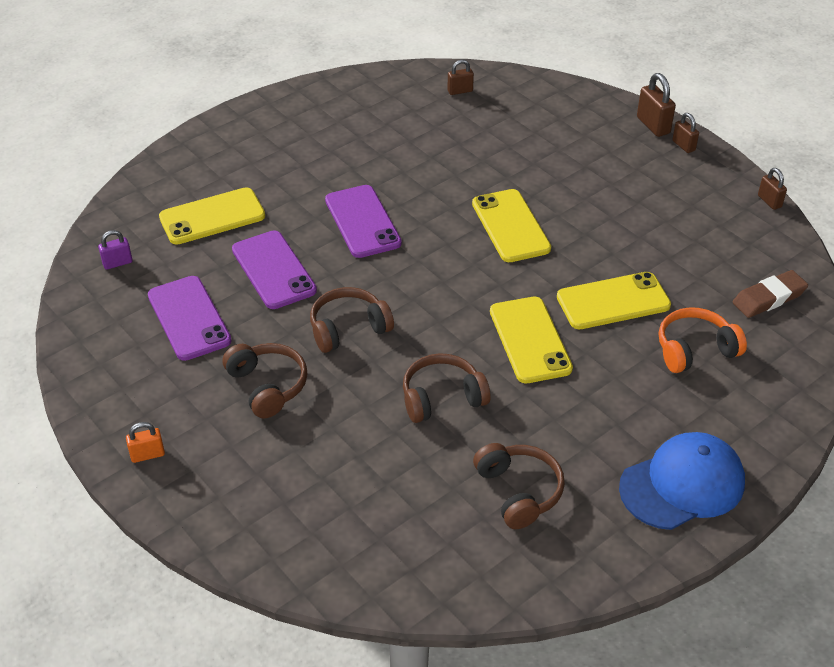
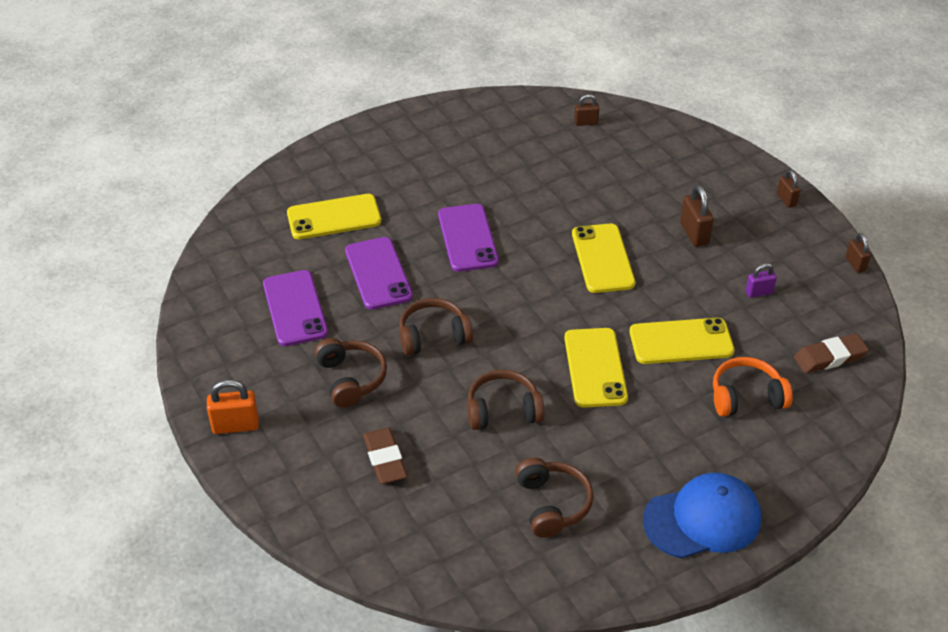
camera: 10 degrees right, 0 degrees up
purple padlock [98,230,133,270] -> purple padlock moved to [746,263,777,298]
orange padlock [126,422,165,463] -> orange padlock [207,379,259,434], size x1.57
brown padlock [637,73,676,137] -> brown padlock moved to [680,185,714,247]
none -> brown eraser [363,427,407,484]

